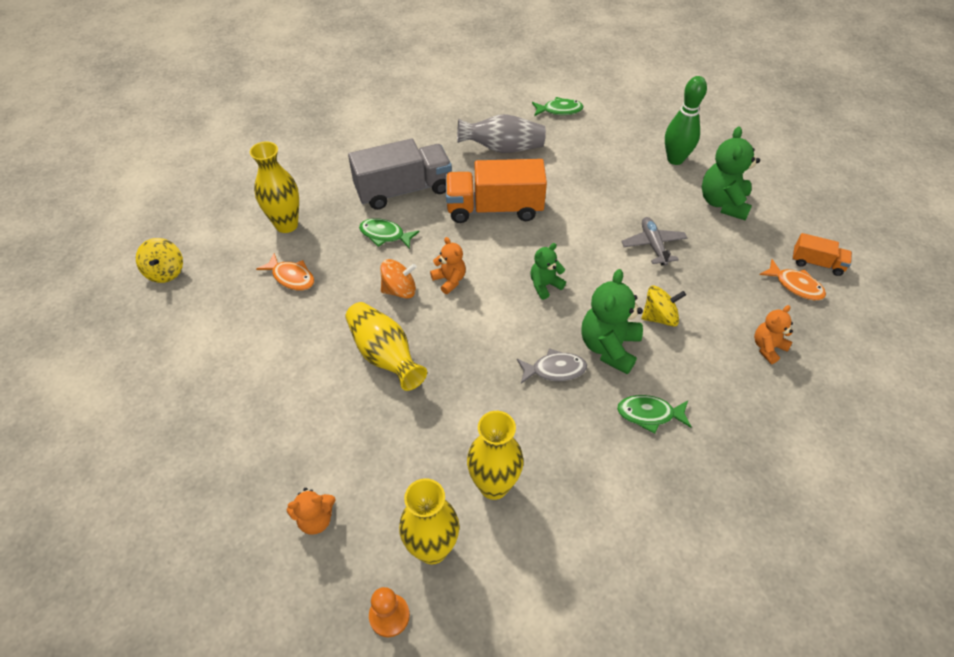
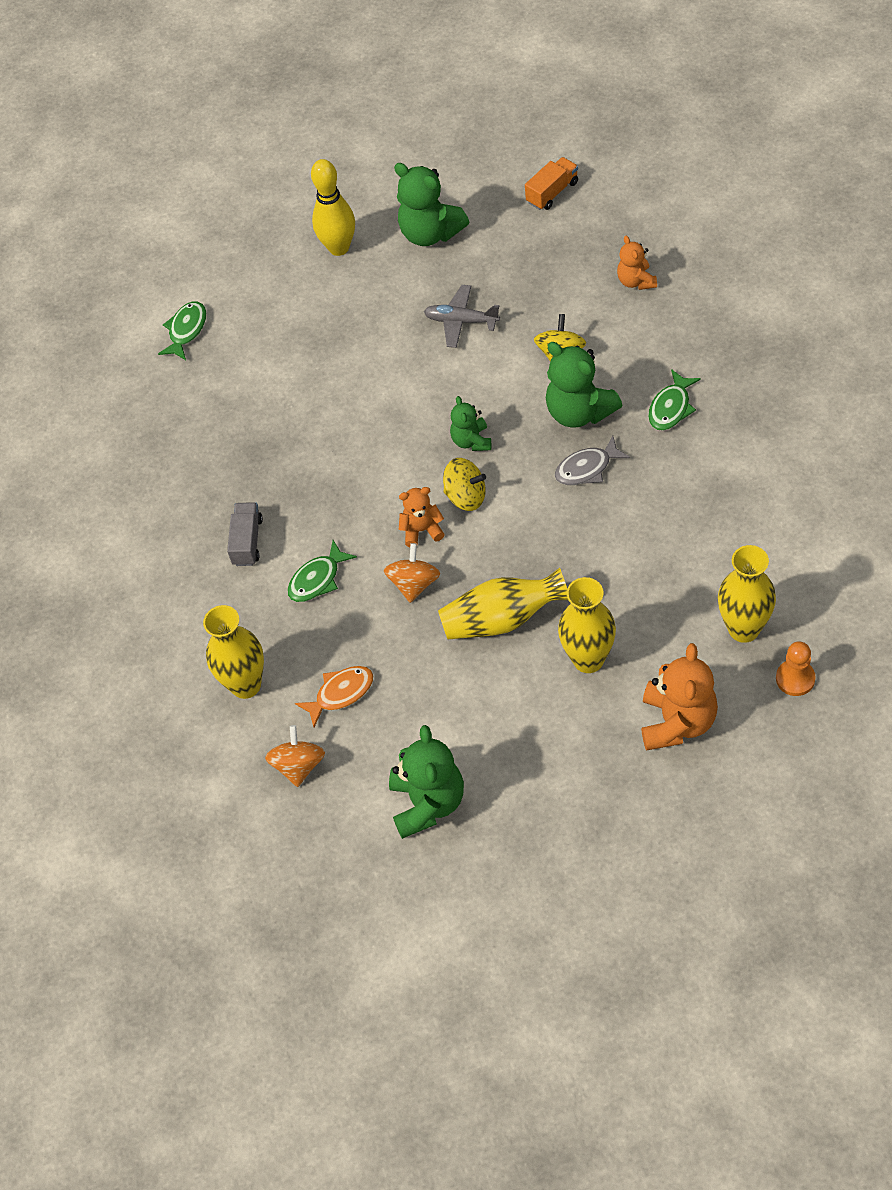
camera: 60 degrees left, 5 degrees up
yellow spinning top [136,238,183,283] -> yellow spinning top moved to [443,458,486,511]
orange teddy bear [287,488,336,535] -> orange teddy bear [641,643,718,750], size x1.73
grey truck [348,139,452,210] -> grey truck [227,502,263,566], size x0.50
orange truck [446,159,547,223] -> none
grey vase [457,114,546,153] -> none
yellow vase [467,411,524,500] -> yellow vase moved to [558,577,616,673]
grey fish [517,348,587,384] -> grey fish turned 135 degrees counterclockwise [555,436,630,485]
green bowling pin [665,76,707,165] -> yellow bowling pin [311,159,355,256]
orange fish [759,259,826,301] -> none
none -> orange spinning top [265,725,325,787]
none -> green teddy bear [389,725,464,839]

